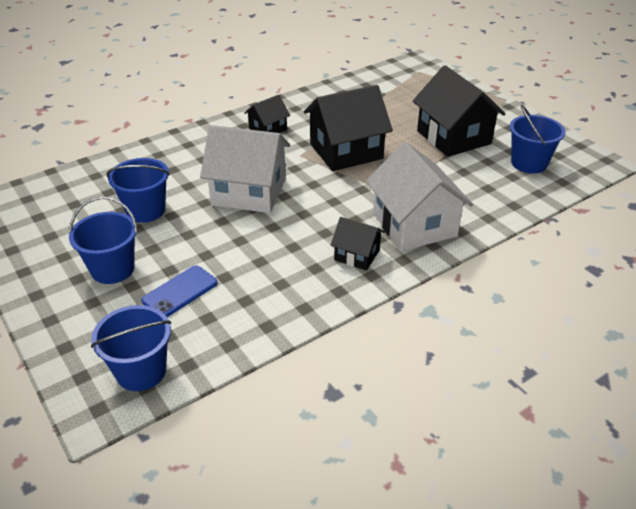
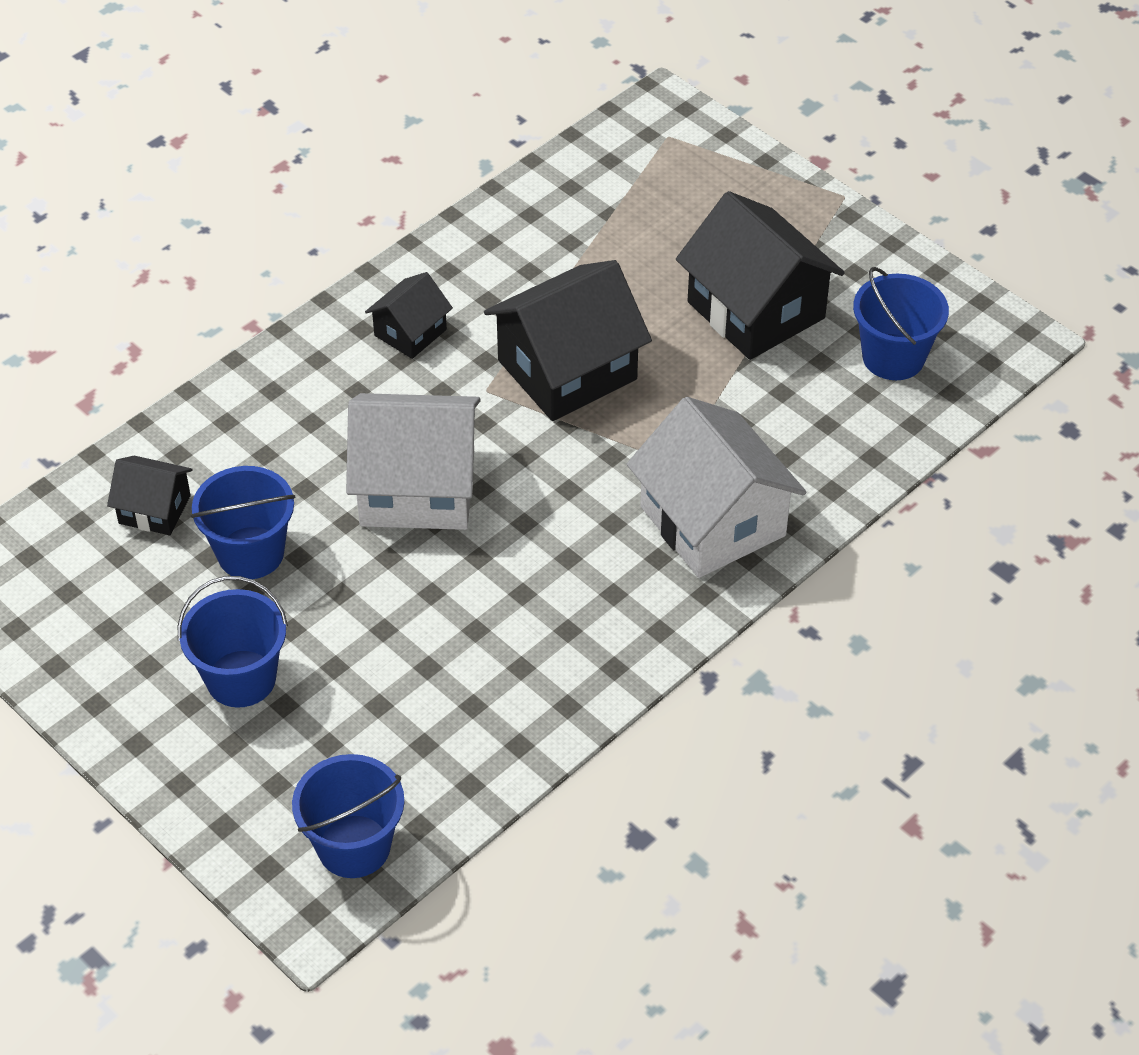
camera: 10 degrees left, 10 degrees up
blue phone [141,265,217,317] -> none
black house [330,217,385,270] -> black house moved to [107,456,193,535]

